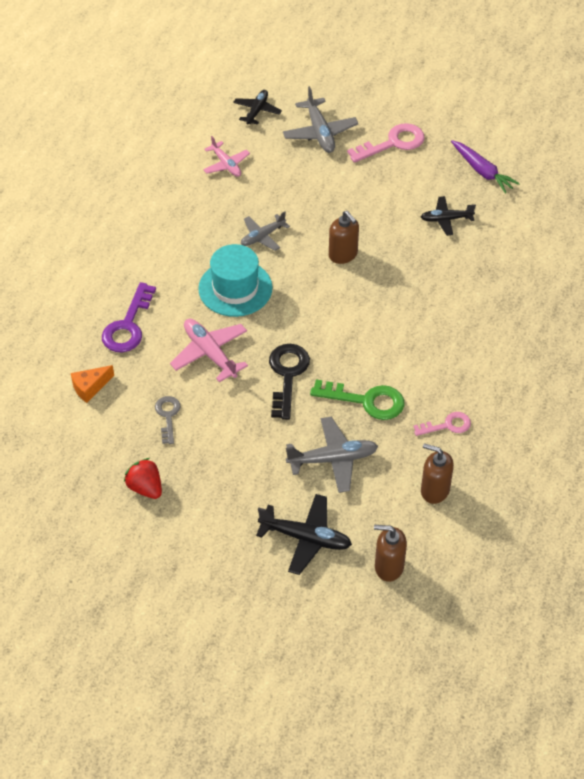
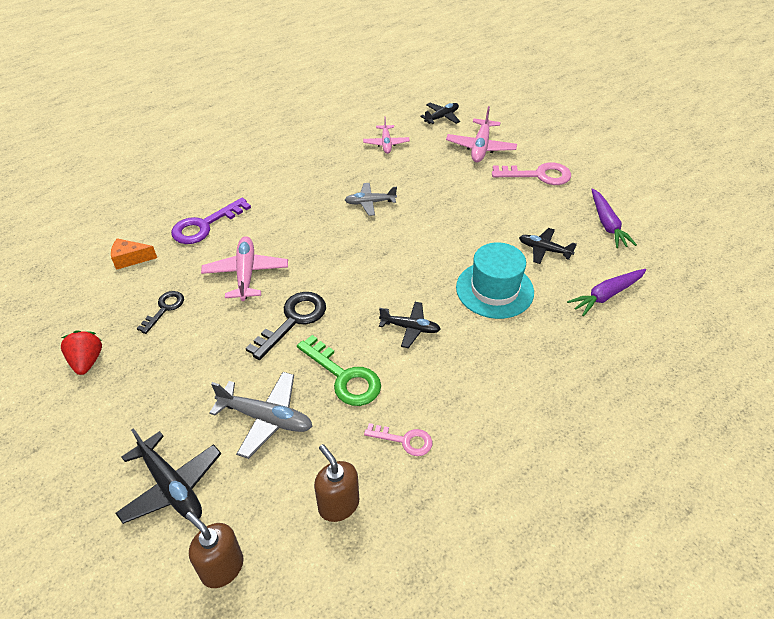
camera: 30 degrees right, 5 degrees down
grey key [155,396,180,444] -> black key [137,291,184,334]
turquoise hat [198,244,273,317] -> turquoise hat moved to [456,242,534,319]
grey plane [283,86,358,153] -> pink plane [446,106,517,162]
brown soap dispenser [329,211,359,264] -> none
none -> black plane [379,302,441,348]
none -> purple carrot [567,269,646,316]

